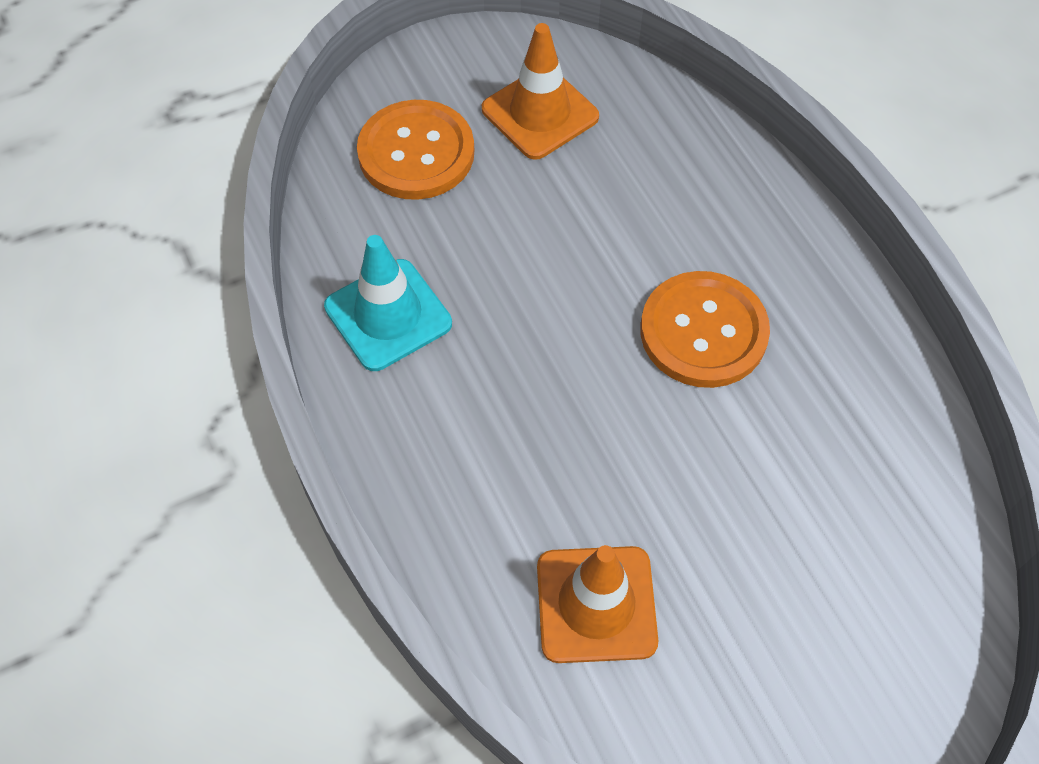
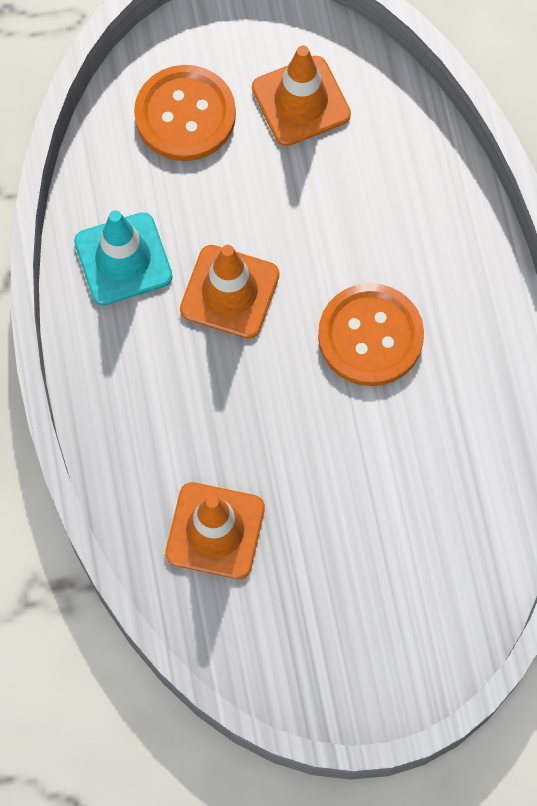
camera: 15 degrees right, 10 degrees up
none -> orange traffic cone [180,245,280,339]

